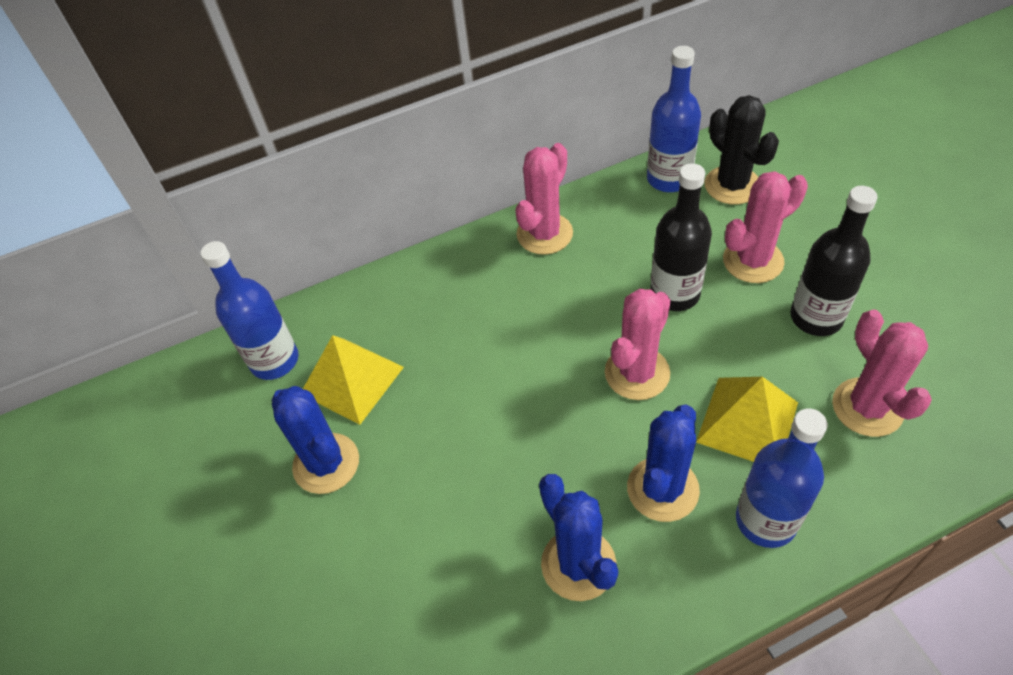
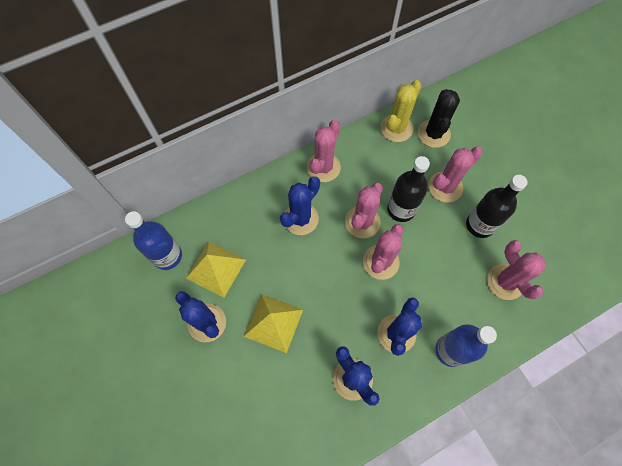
camera: 10 degrees left, 15 degrees up
blue bottle [647,46,701,192] -> yellow cactus [380,80,422,142]
yellow pyramid [696,377,798,462] -> yellow pyramid moved to [244,294,303,353]
black cactus [705,95,779,204] -> black cactus turned 45 degrees clockwise [418,89,460,148]
none -> blue cactus [280,177,320,235]
none -> pink cactus [345,183,383,239]

